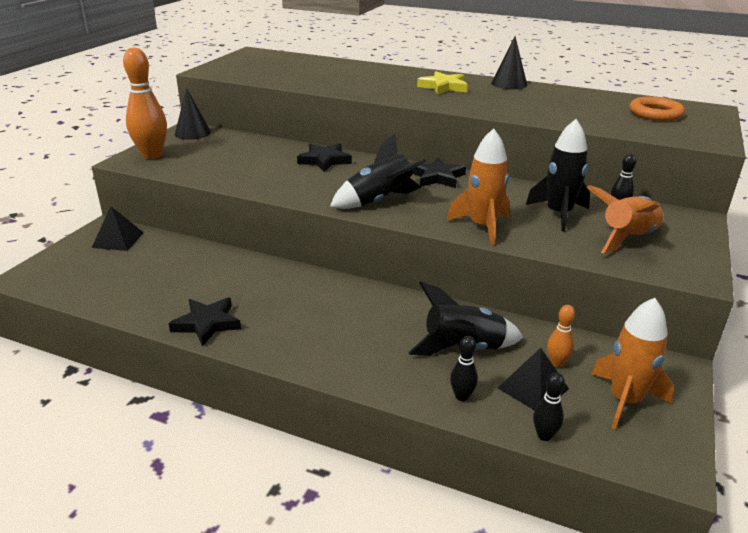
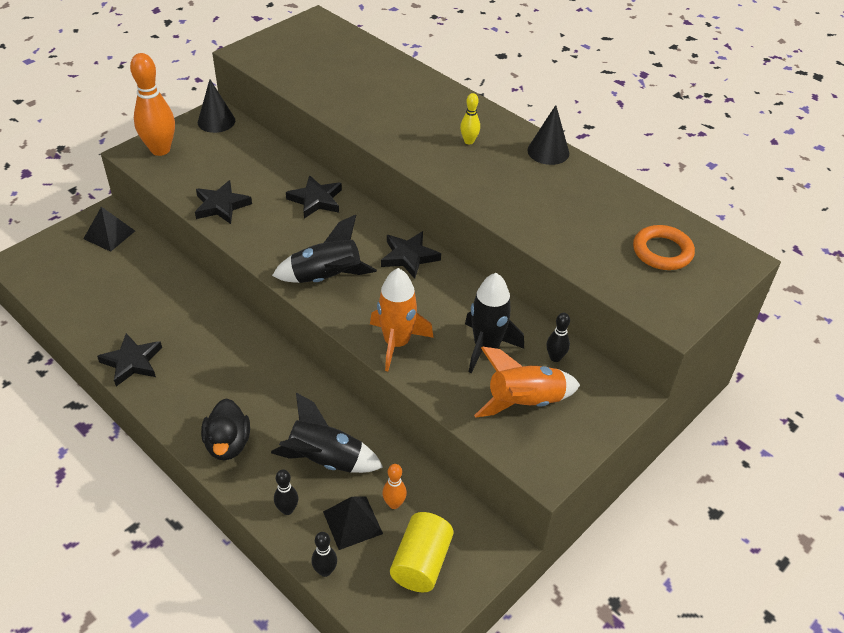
camera: 20 degrees right, 15 degrees up
yellow star [417,71,468,95] -> yellow bowling pin [460,93,480,144]
orange rocket [591,298,674,430] -> yellow cylinder [390,512,454,592]
none -> black star [195,180,252,224]
none -> black duck [201,398,250,460]

